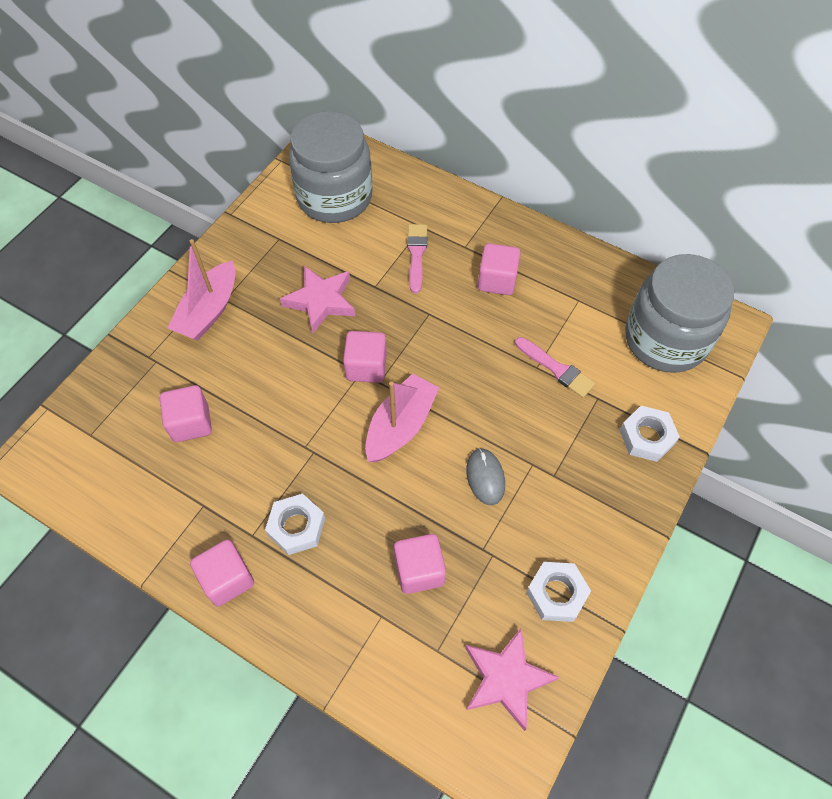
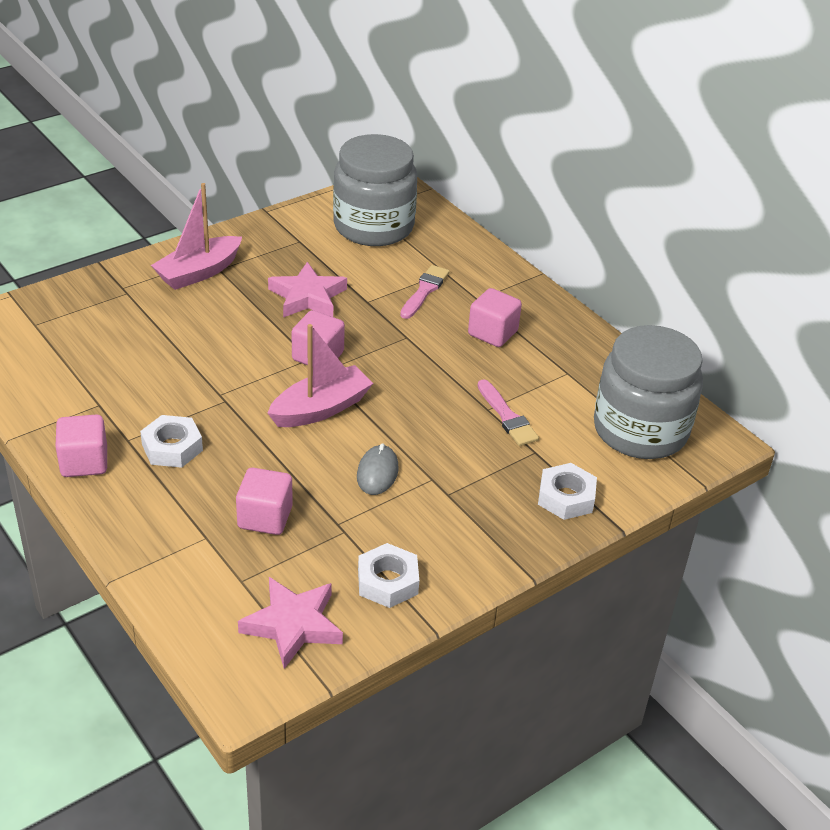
camera: 20 degrees right, 20 degrees down
pink cube [160,385,212,442] -> none

